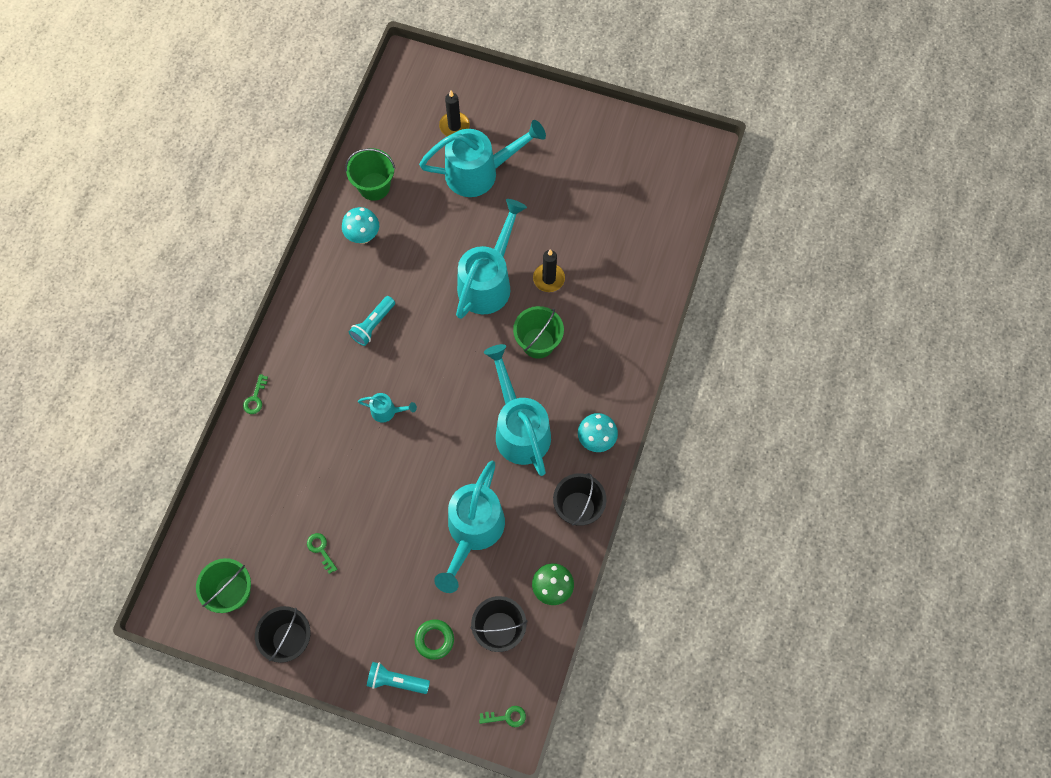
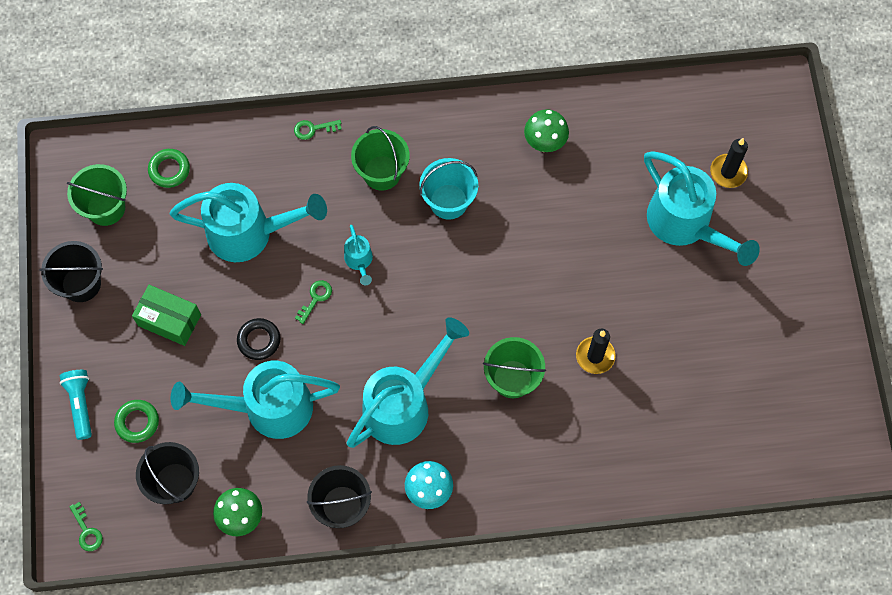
camera: 65 degrees right, 0 degrees up
green key [307,533,337,574] -> green key moved to [295,280,332,324]
turquoise mushroom [342,207,379,244] -> green mushroom [524,109,569,152]
green bucket [345,148,395,201] -> green bucket moved to [351,126,410,191]
turquoise flashlight [349,296,395,346] -> turquoise bucket [419,158,478,220]
turquoise watering can [456,199,527,319] -> turquoise watering can moved to [170,183,327,262]
none -> green box [132,285,201,346]
none -> green ring [148,149,190,188]
none -> black ring [237,318,280,360]

